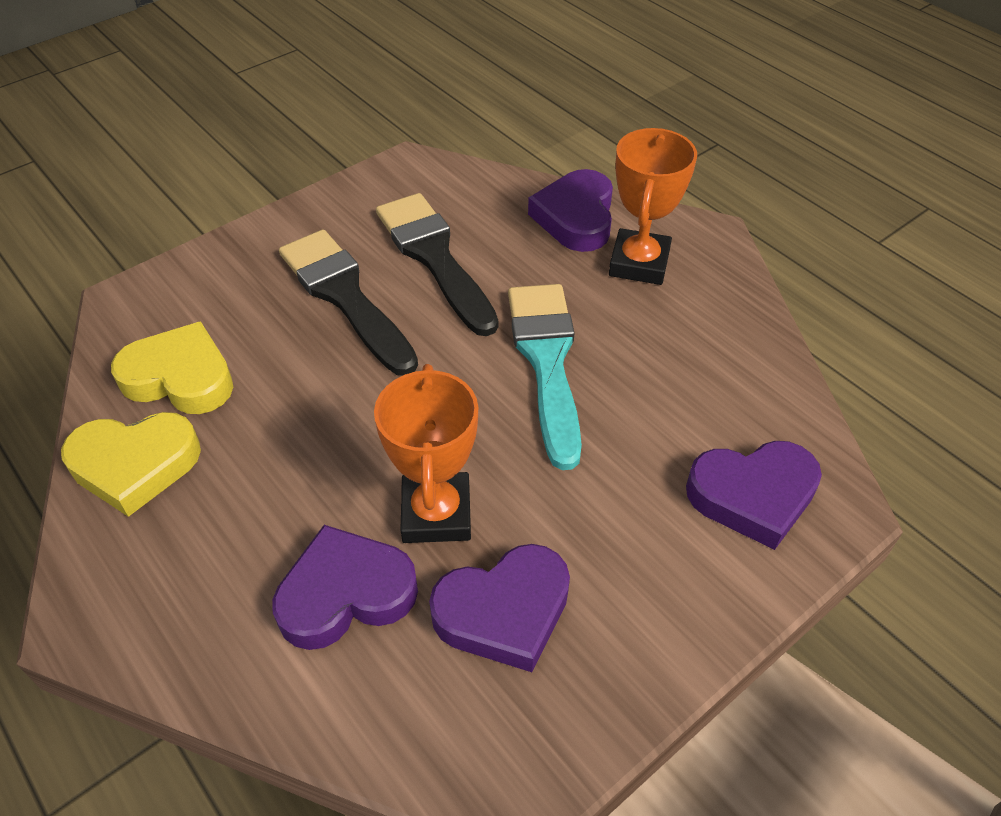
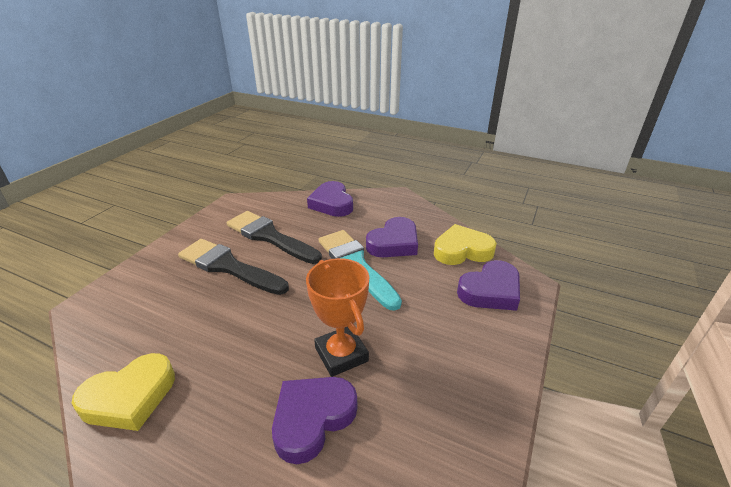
camera: 25 degrees left, 15 degrees down
yellow heart [111,321,233,414] -> yellow heart moved to [434,224,497,265]
purple heart [429,544,570,672] -> purple heart moved to [366,217,418,257]
orange trophy [609,128,697,285] -> none

